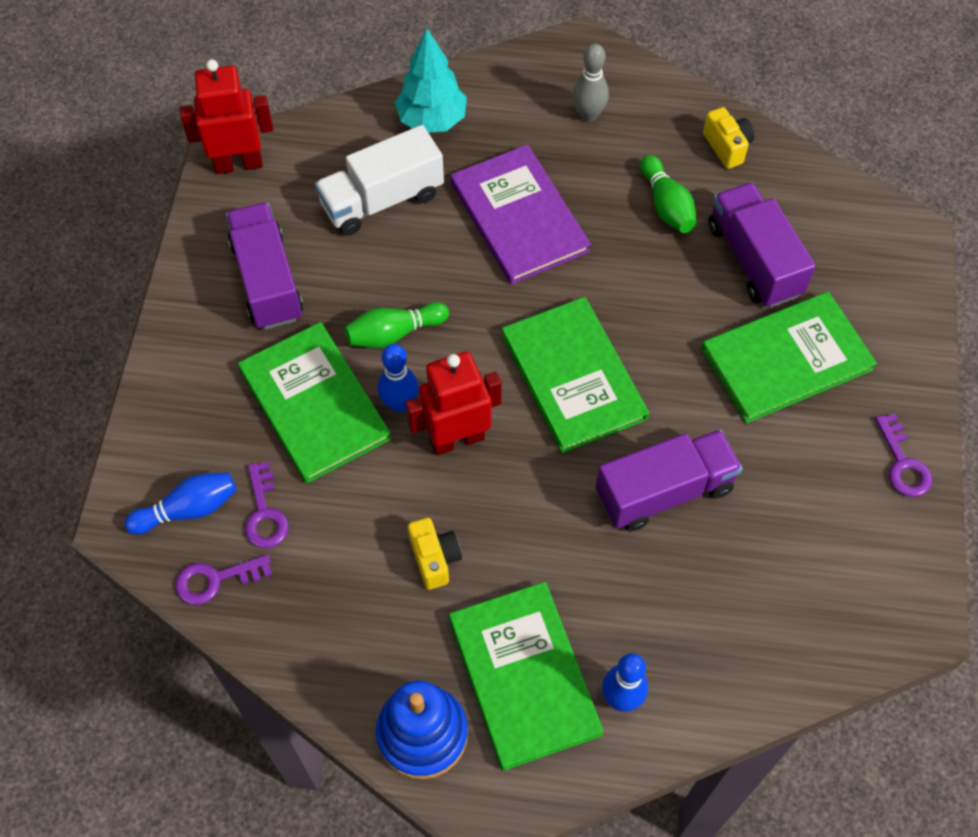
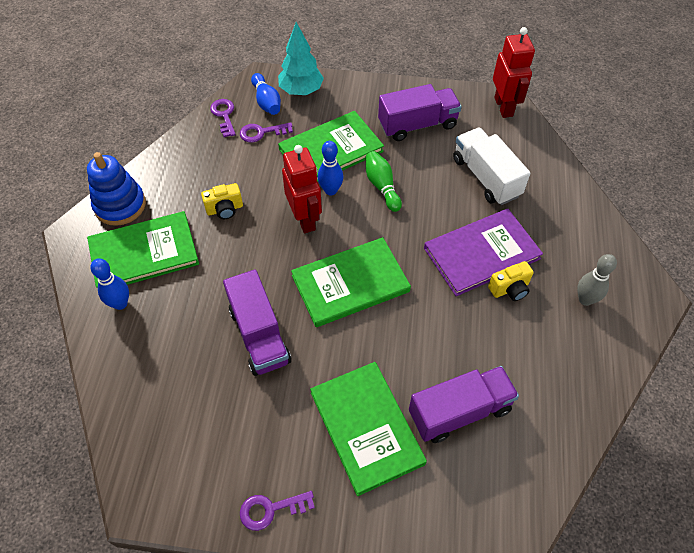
camera: 90 degrees right, 5 degrees down
turquoise tree [395,29,467,133] -> turquoise tree moved to [278,22,324,95]
green bowling pin [640,155,697,233] -> none
yellow camera [703,107,754,169] -> yellow camera moved to [488,261,534,301]

